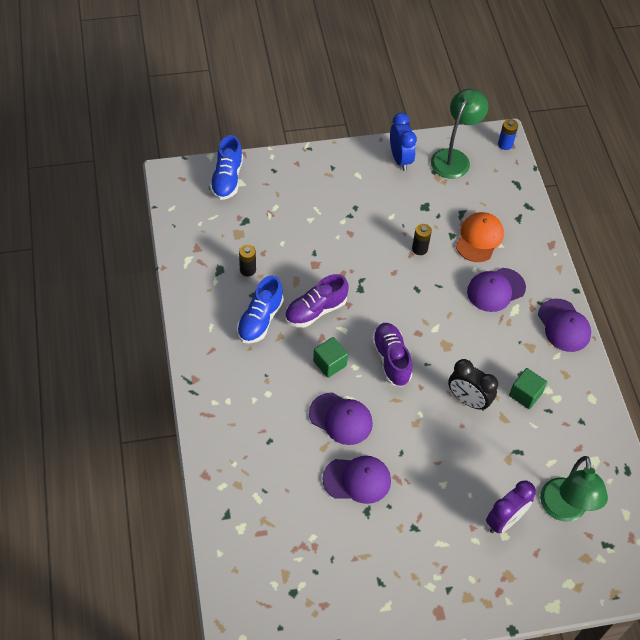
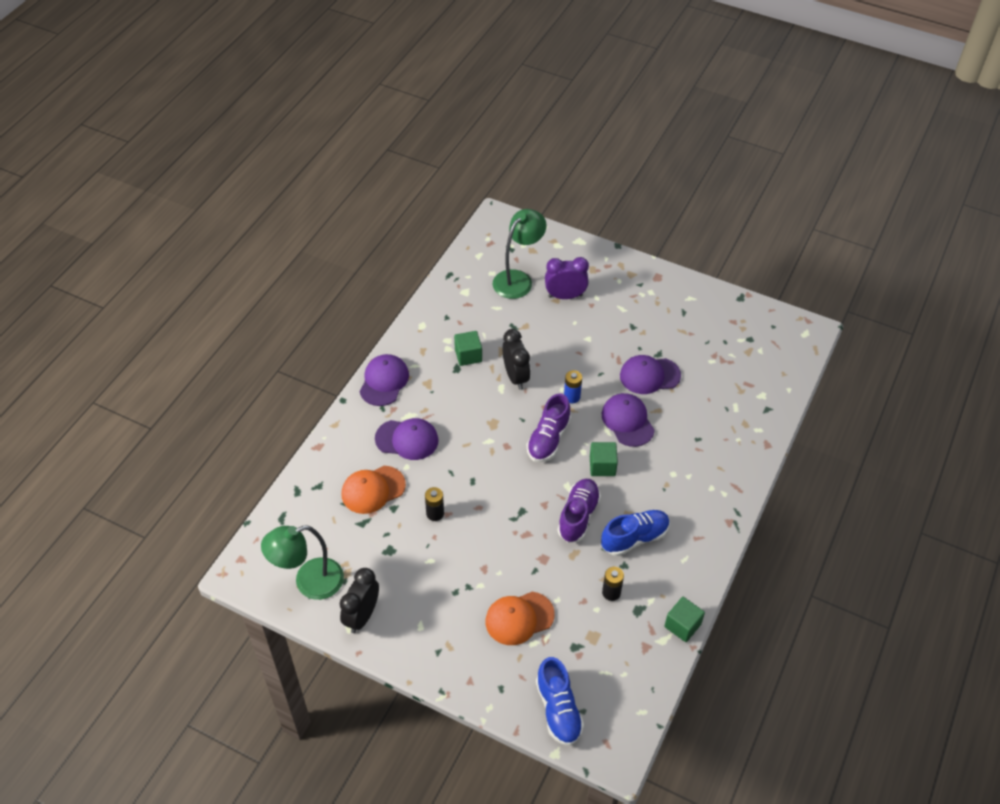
camera: 140 degrees left, 5 degrees down
blue shoe [210,135,243,200] -> blue shoe turned 120 degrees clockwise [536,657,584,746]
purple shoe [285,274,349,327] -> purple shoe turned 75 degrees counterclockwise [558,479,601,543]
purple cap [322,456,391,504] -> purple cap turned 45 degrees counterclockwise [620,355,681,394]
blue clock [390,113,417,171] -> black clock [340,568,379,633]
blue battery [498,119,518,150] -> blue battery moved to [564,370,582,403]
none -> orange cap [485,592,555,645]
none -> green cube [664,597,705,642]

